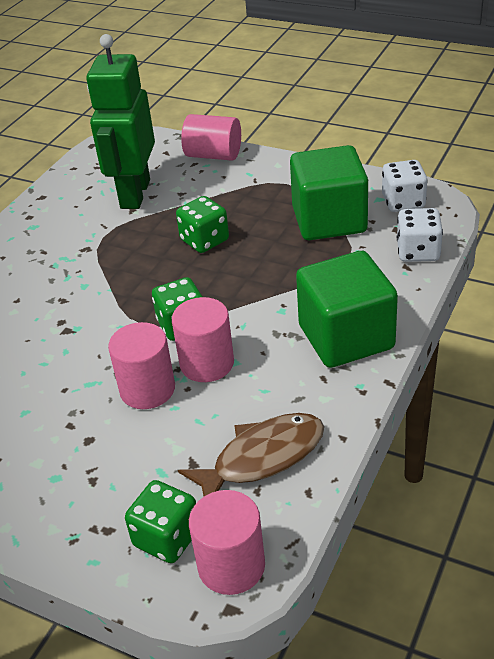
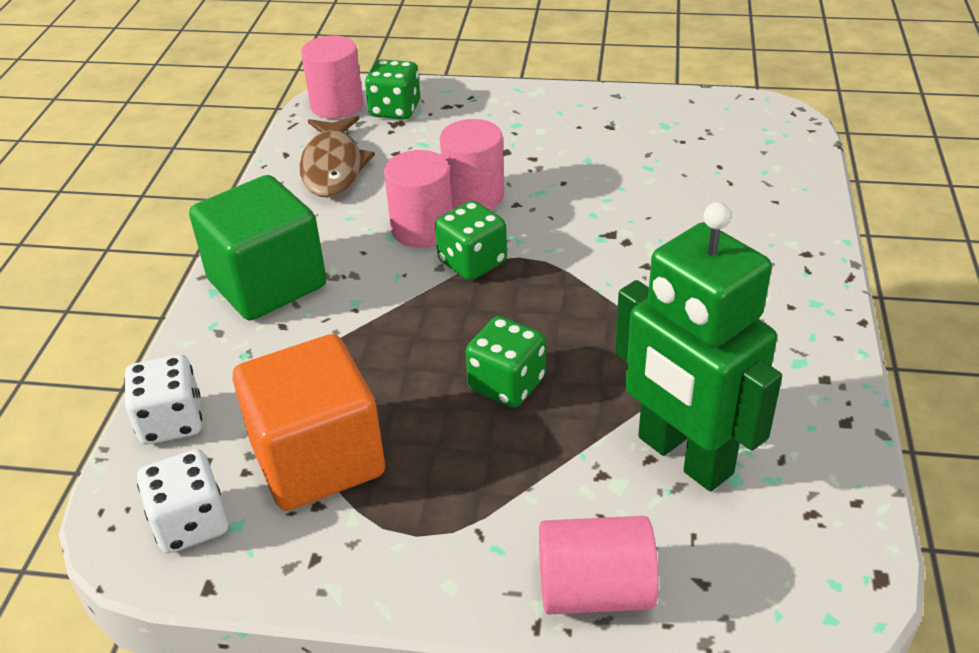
camera: 160 degrees right, 0 degrees up
green robot [86,34,155,209] -> green robot turned 150 degrees clockwise [615,202,782,491]
brown fish [178,413,324,496] -> brown fish turned 45 degrees counterclockwise [300,116,375,198]
green cube [290,145,368,240] -> orange cube [233,334,385,511]

